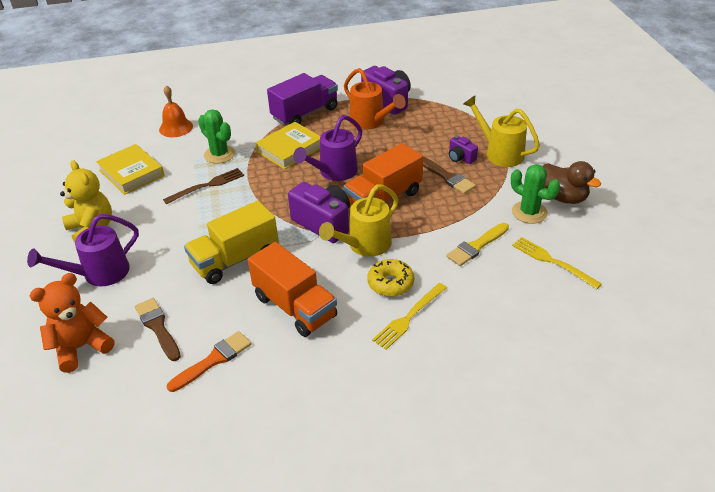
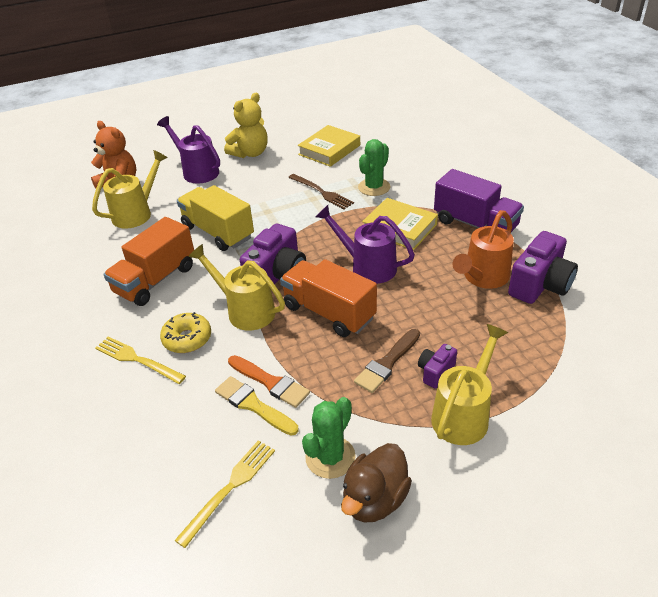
camera: 80 degrees right, 0 degrees up
brown brush [135,298,181,361] -> yellow watering can [92,150,168,228]
orange bell [159,85,193,137] -> none
orange brush [167,331,251,392] -> orange brush moved to [228,355,310,408]

